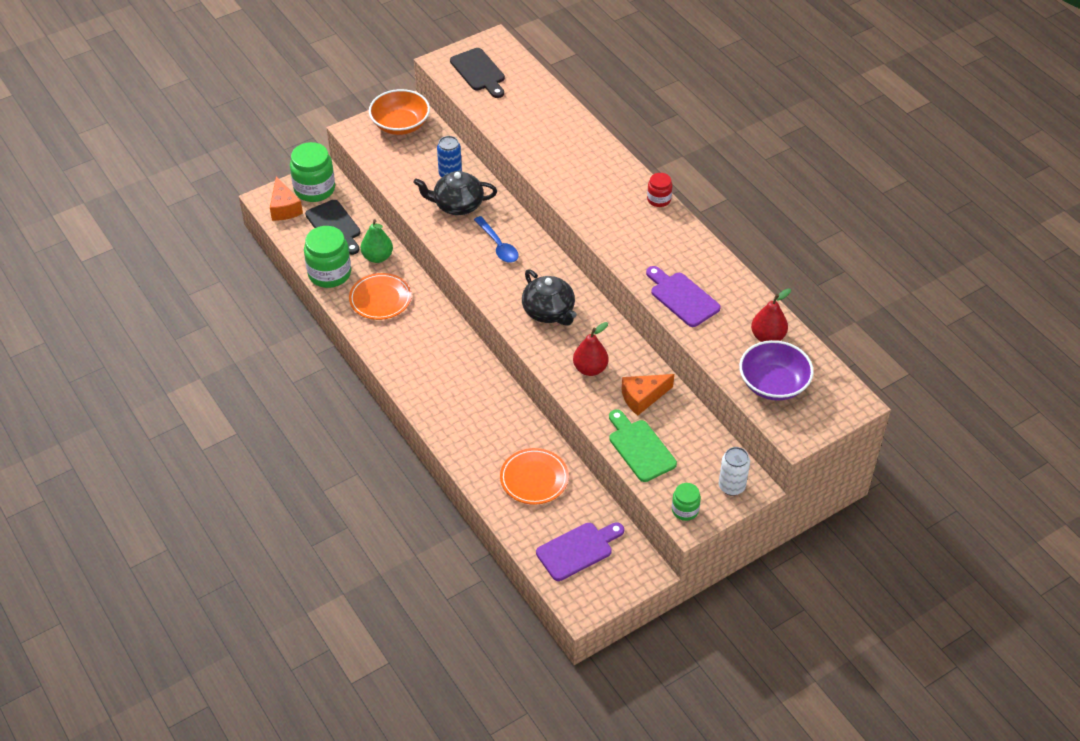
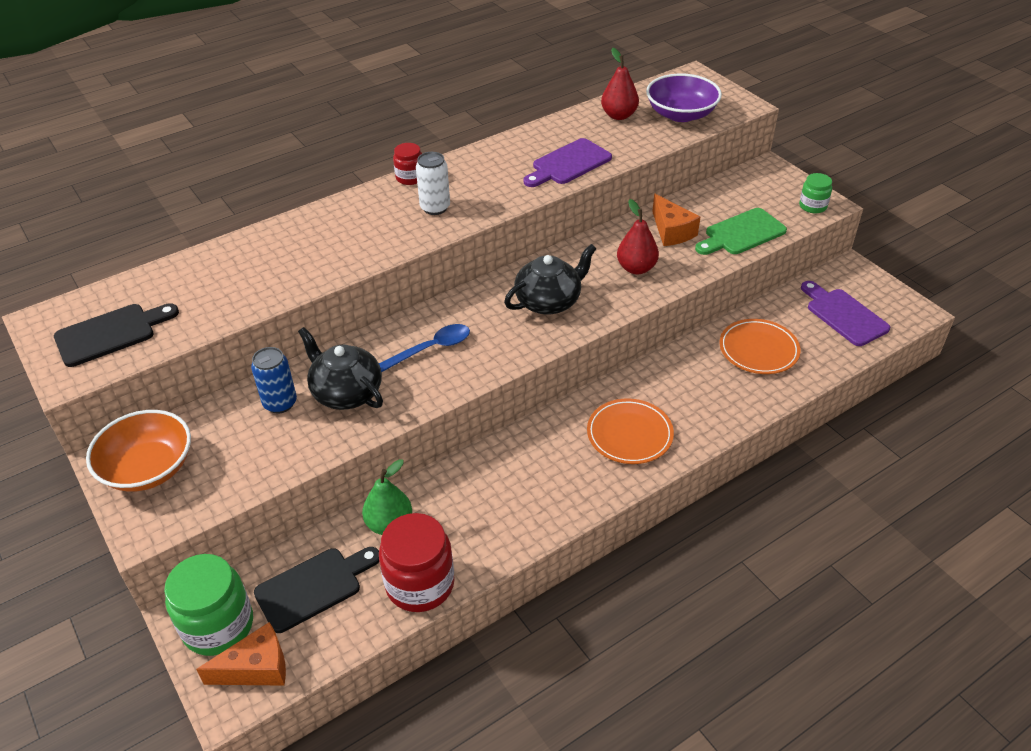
camera: 90 degrees left, 5 degrees down
green jar [304,226,351,288] -> red jar [379,513,455,612]
orange plate [349,273,412,320] -> orange plate moved to [587,399,674,464]
black teapot [413,171,497,215] -> black teapot turned 135 degrees clockwise [298,327,383,410]
white can [719,447,750,496] -> white can moved to [416,152,450,215]

